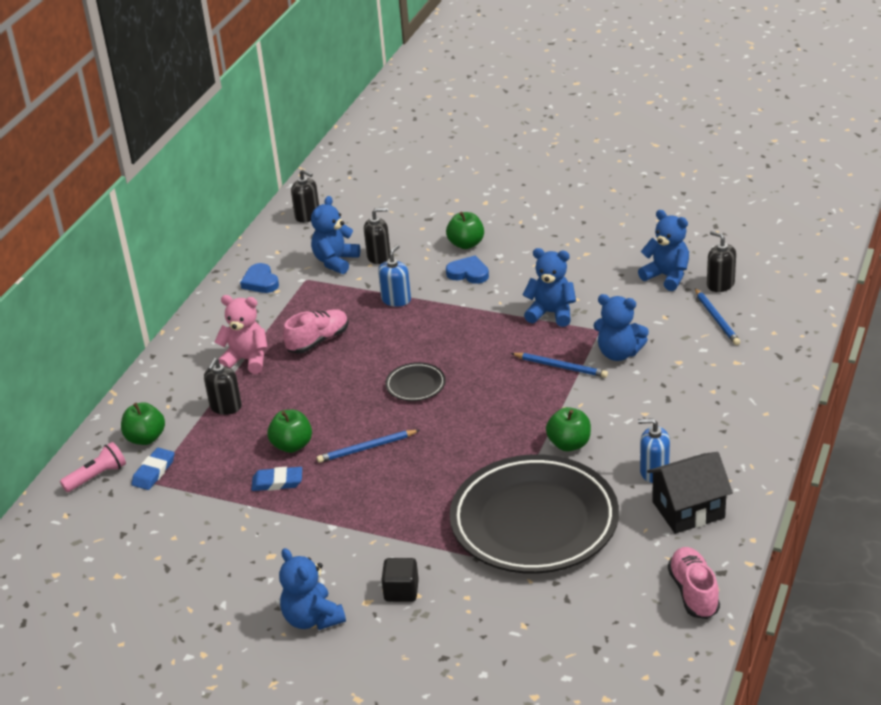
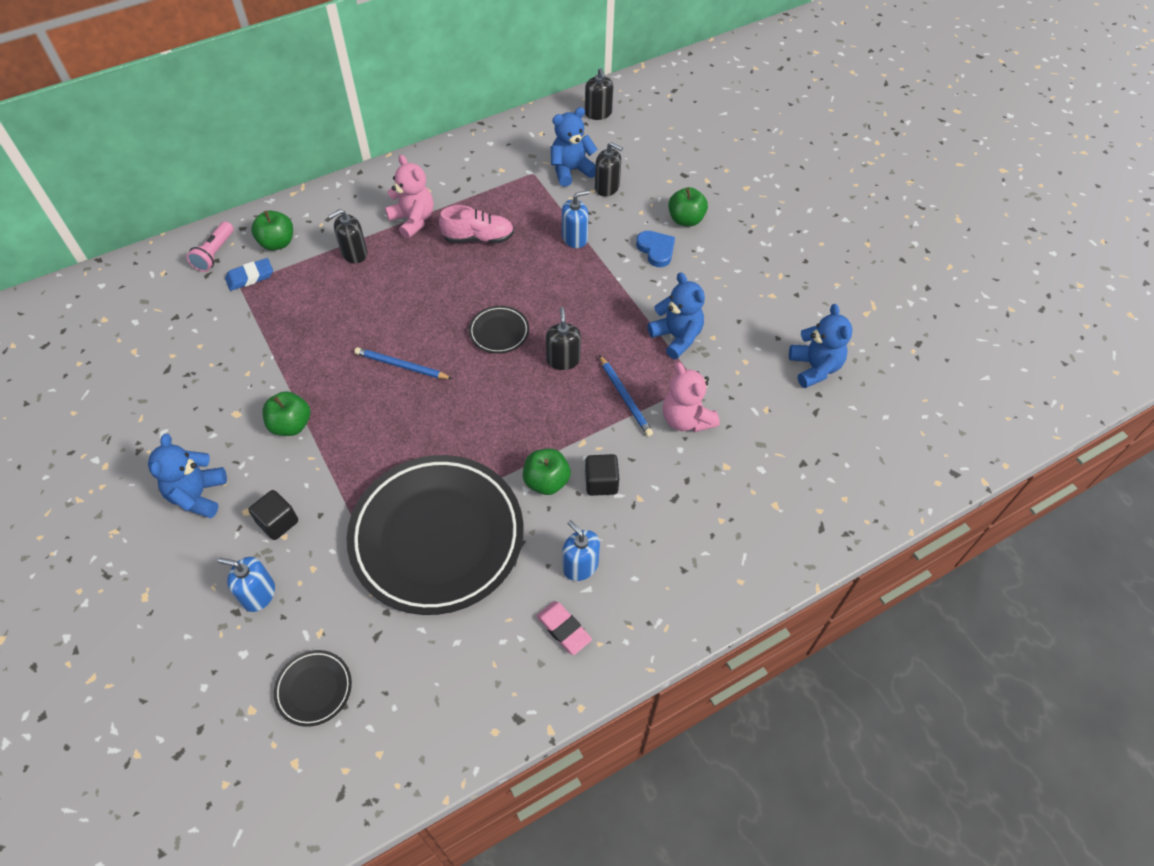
camera: 35 degrees right, 20 degrees up
pink flashlight [60,442,126,492] -> pink flashlight turned 105 degrees clockwise [187,221,234,272]
blue heart [240,263,279,293] -> none
blue eraser [251,467,302,491] -> none
green apple [267,410,312,453] -> green apple moved to [262,391,310,436]
blue teddy bear [593,294,649,361] -> pink teddy bear [663,362,720,432]
black house [647,452,733,534] -> pink eraser [536,601,592,655]
pink shoe [668,547,720,619] -> none
blue pencil [695,288,740,345] -> none
black soap dispenser [707,231,736,292] -> black soap dispenser moved to [546,307,581,370]
none -> blue soap dispenser [218,557,275,612]
none -> black plate [274,650,352,727]
none -> black cube [585,454,619,496]

